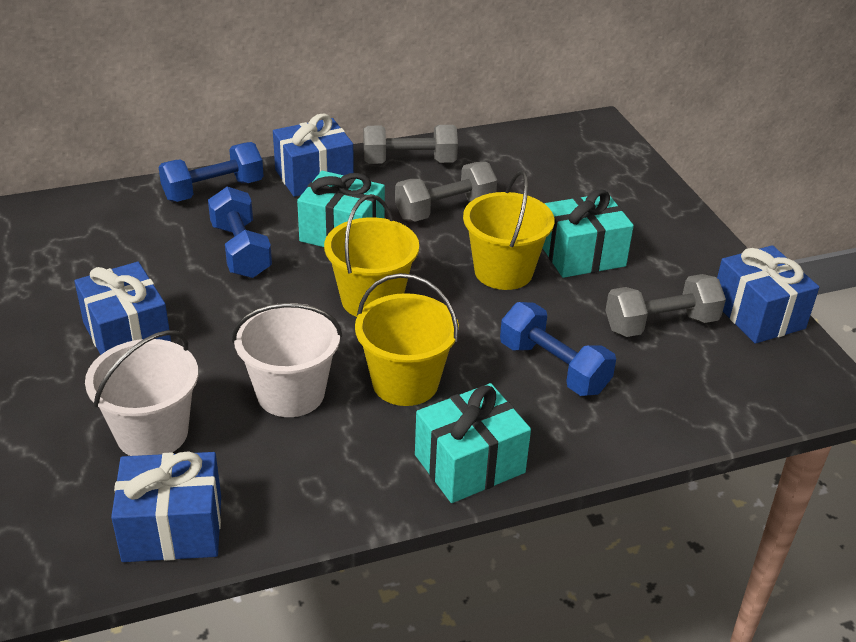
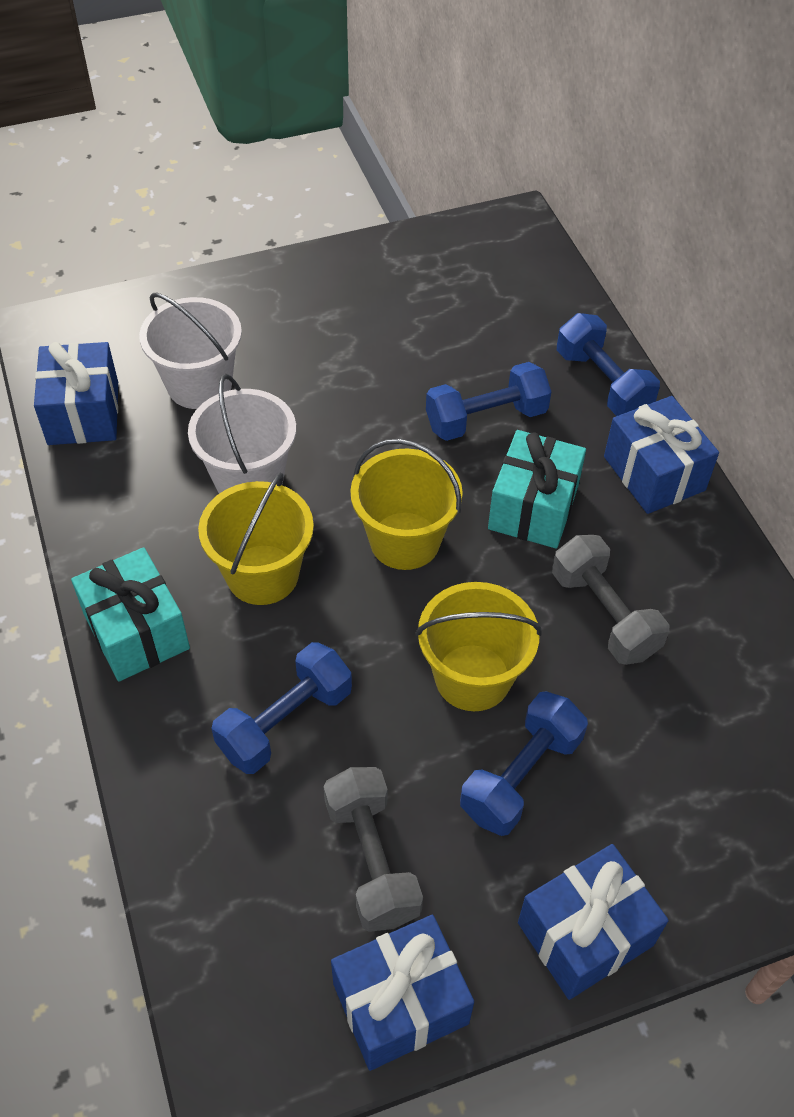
camera: 90 degrees right, 15 degrees up
blue gift [74,262,171,355] -> blue gift moved to [518,844,669,1000]
grey dumbbell [364,125,458,164] -> none
turquoise gift [543,189,634,278] -> blue dumbbell [460,692,588,836]

